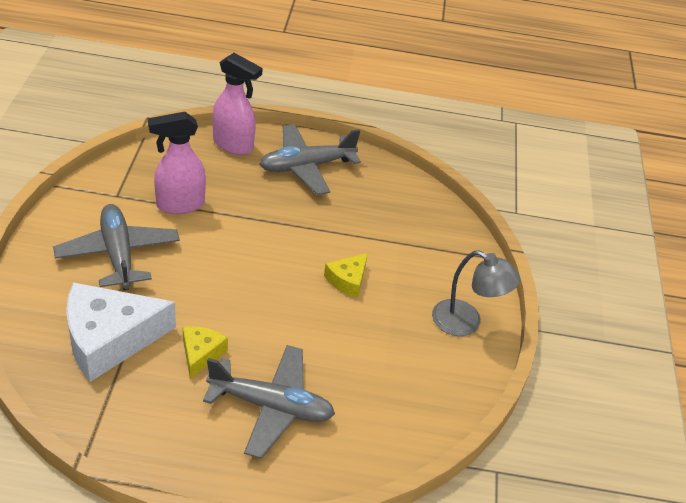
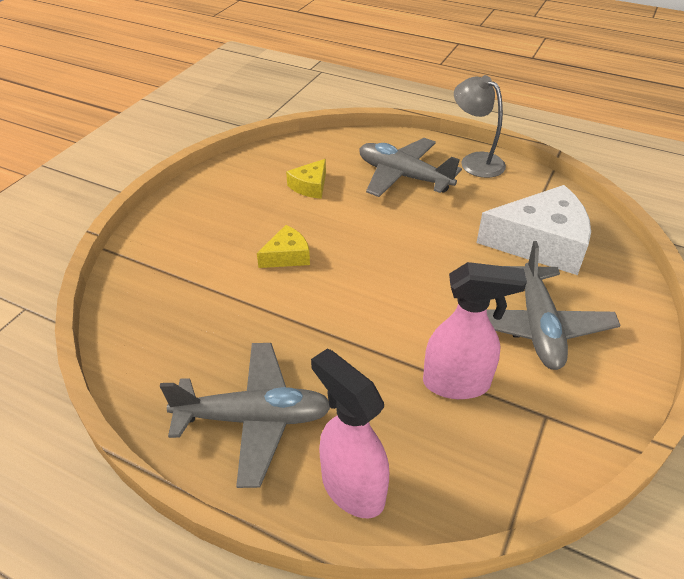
camera: 155 degrees left, 0 degrees up
yellow cheese [183,326,228,379] -> yellow cheese moved to [286,159,326,199]
grey lamp [432,251,520,336] -> grey lamp moved to [454,75,506,178]

